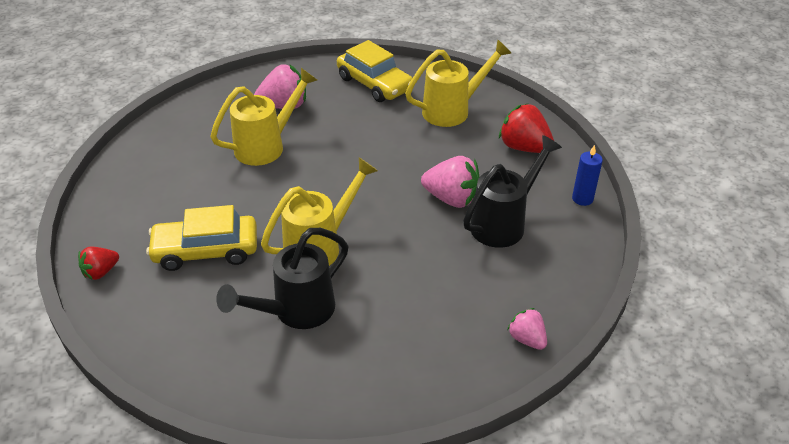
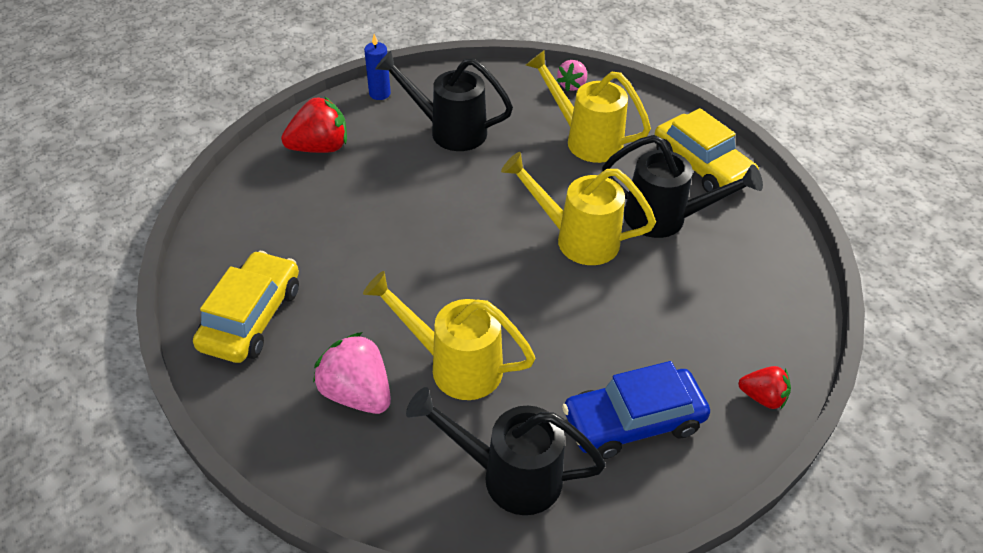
camera: 120 degrees left, 5 degrees up
yellow car [146,205,257,271] -> yellow car moved to [654,108,759,192]
yellow watering can [405,39,512,127] -> yellow watering can moved to [526,50,651,163]
pink strawberry [421,156,480,208] -> none
red strawberry [499,104,554,153] -> red strawberry turned 120 degrees counterclockwise [281,96,347,153]
none -> black watering can [406,387,606,515]
none -> blue car [562,361,710,459]

